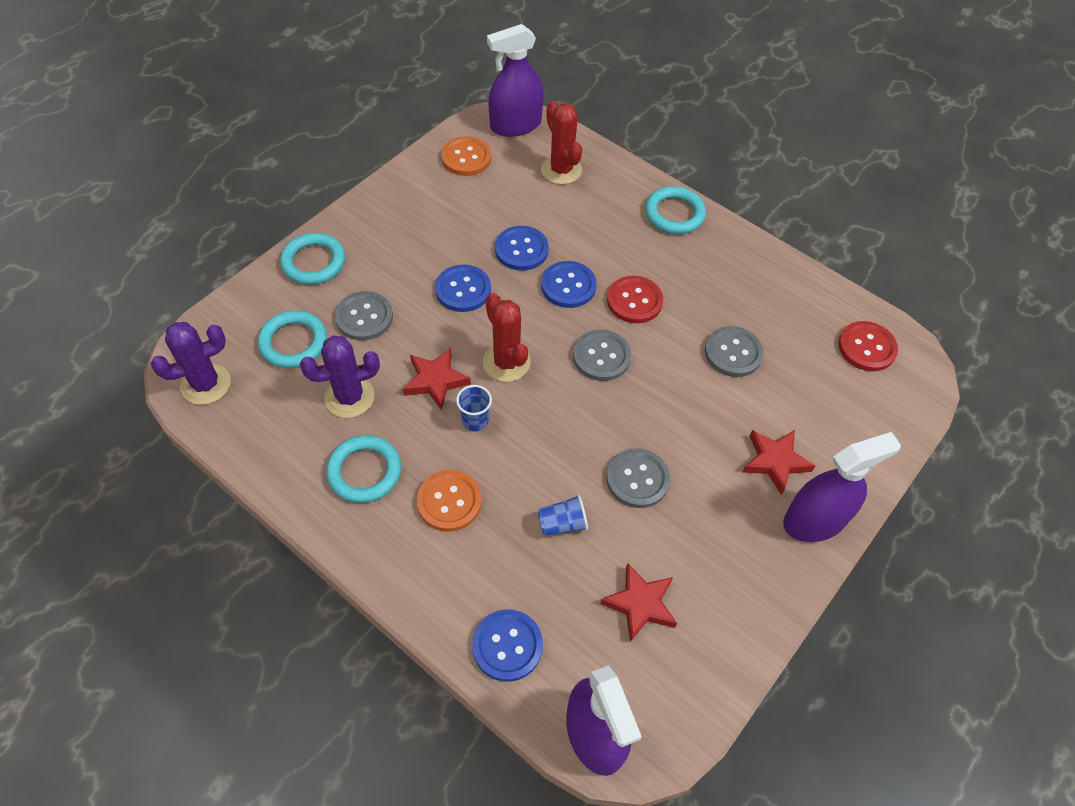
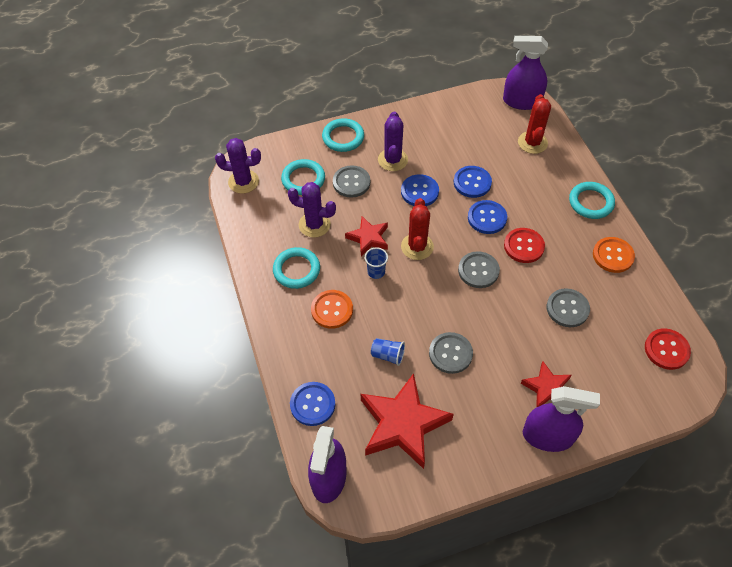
camera: 35 degrees right, 0 degrees up
orange button [441,136,491,176] -> orange button moved to [593,237,635,273]
red star [600,563,677,642] -> red star [361,373,454,469], size x1.82
none -> purple cactus [378,111,408,171]

